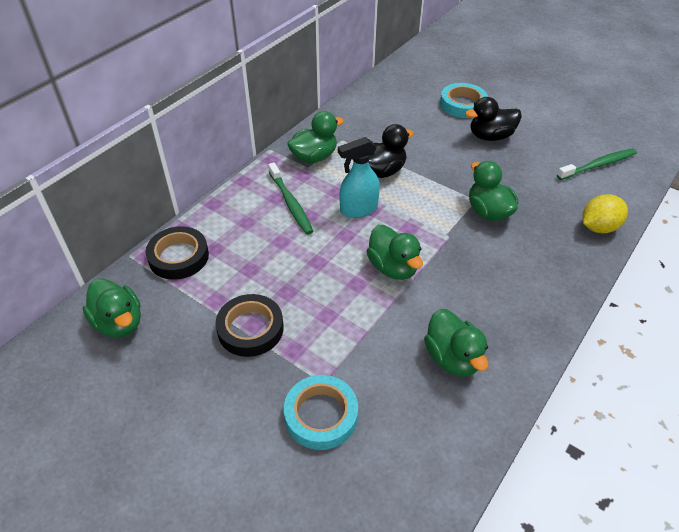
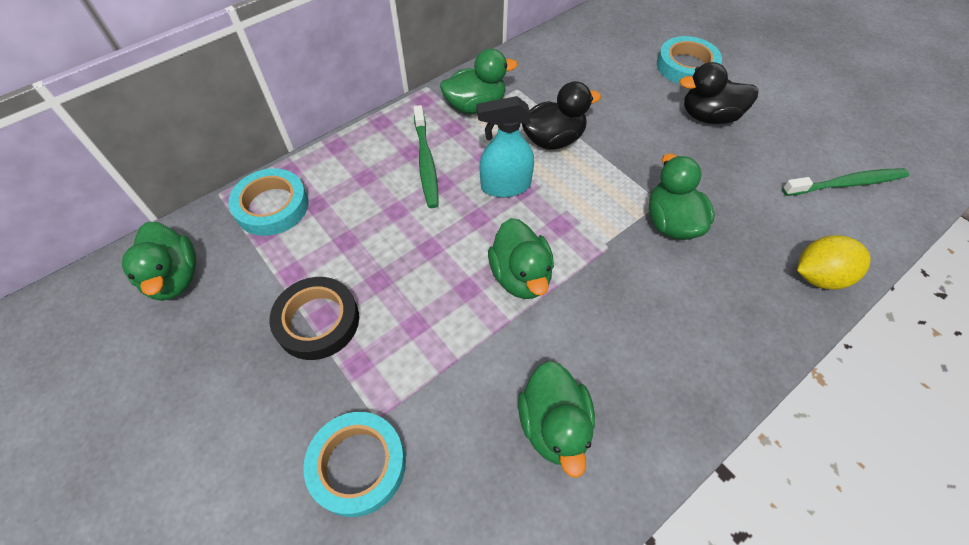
camera: 15 degrees right, 10 degrees up
black tape [145,226,209,280] -> turquoise tape [228,168,308,236]

